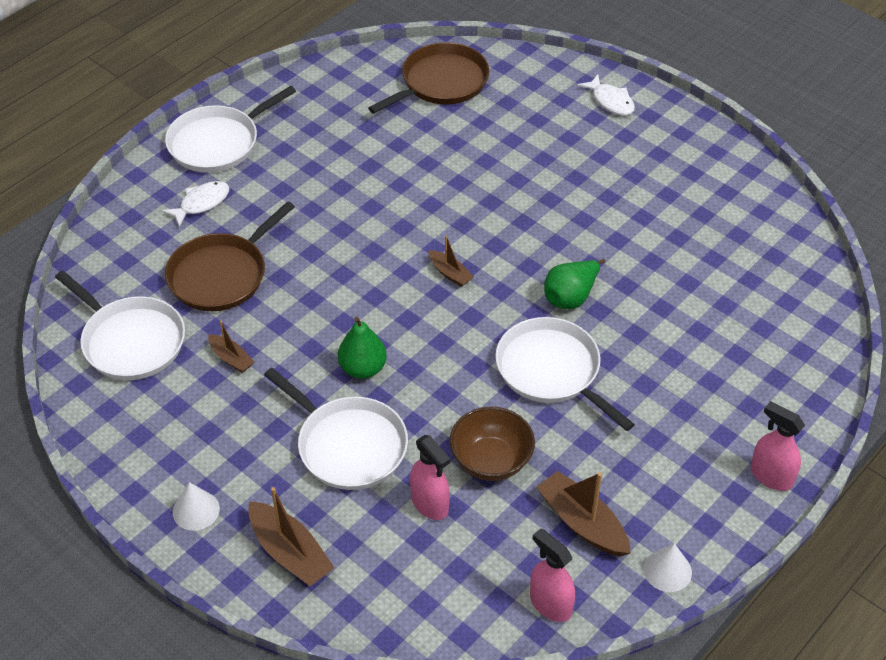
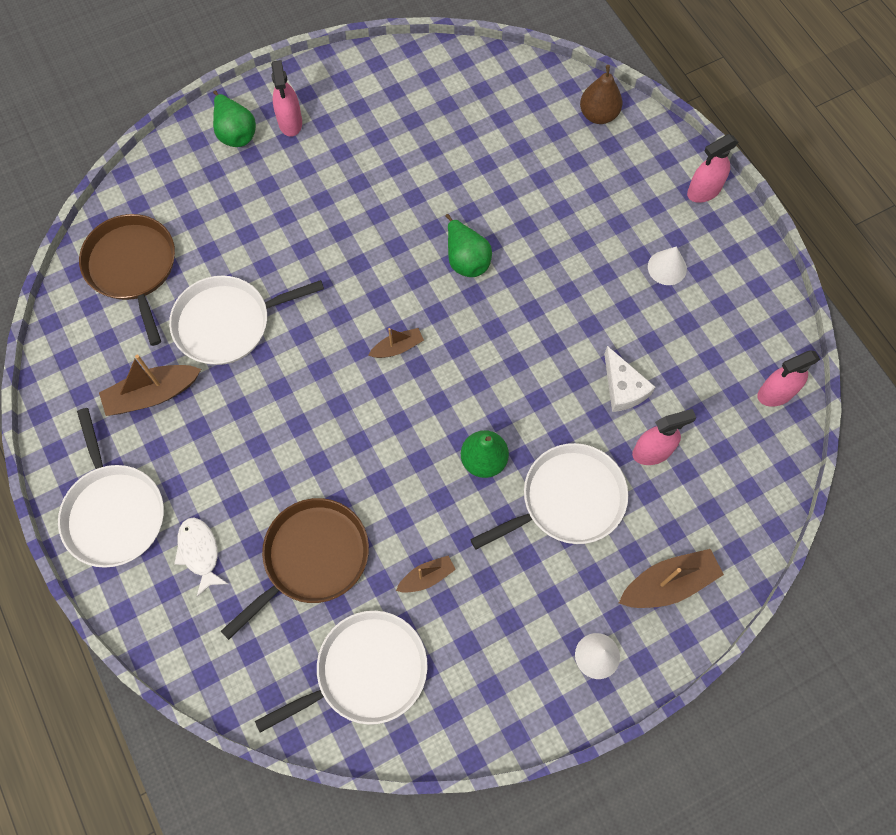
camera: 70 degrees left, 20 degrees up
brown pan [165,201,295,311] -> brown pan turned 105 degrees counterclockwise [221,498,369,640]
brown bowl [450,406,535,481] -> white cheese [604,346,655,412]
white pan [495,317,635,431] -> white pan moved to [169,276,324,365]
brown boat [536,471,631,556] -> brown boat moved to [99,355,201,416]
white fish [577,75,635,115] -> green pear [213,90,256,147]
white cone [644,543,692,592] -> white cone moved to [648,246,687,285]
none -> pink spray bottle [271,60,302,137]
none -> brown pear [580,65,622,124]

